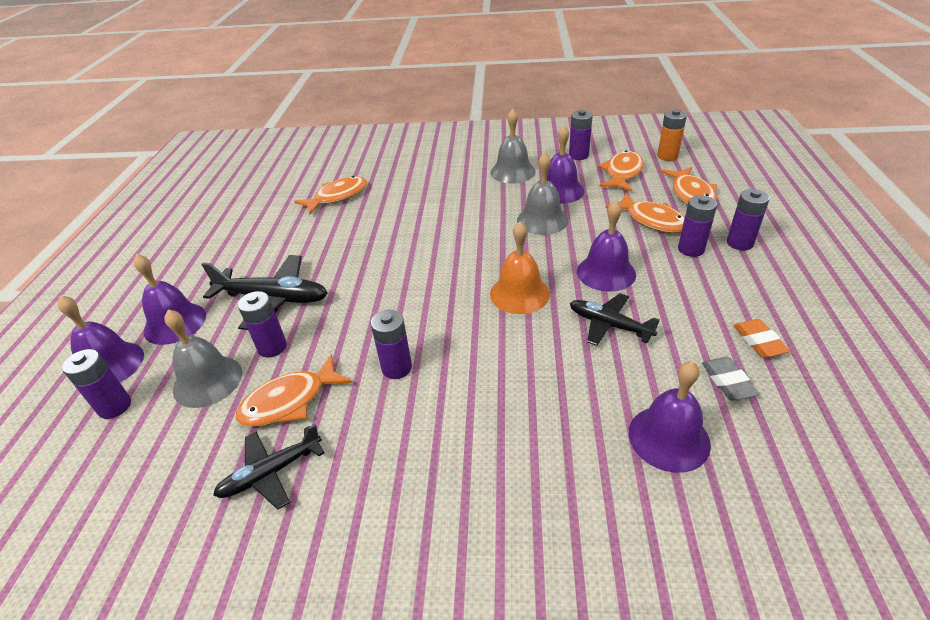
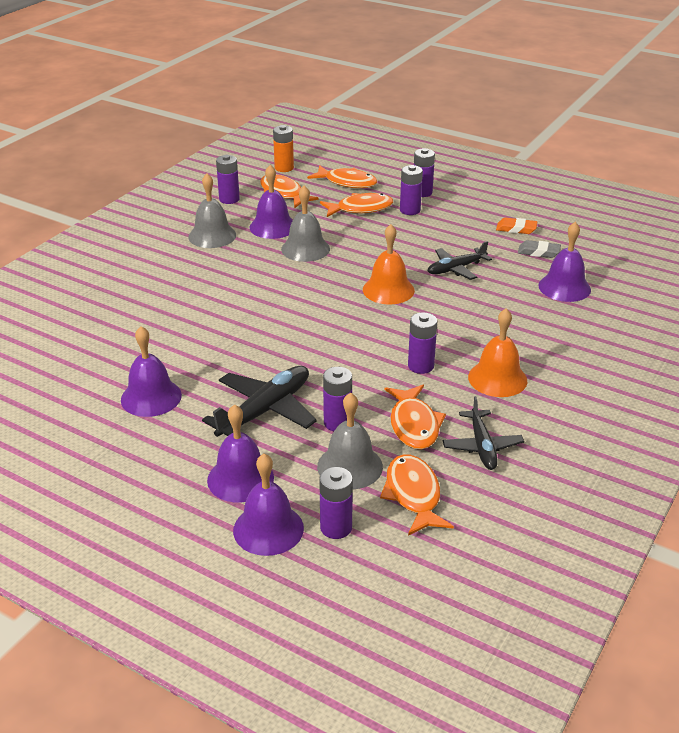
camera: 65 degrees left, 5 degrees down
orange fish [294,176,367,214] -> orange fish moved to [380,454,454,536]
purple bell [577,200,636,292] -> purple bell moved to [121,326,182,417]
none -> orange bell [468,308,527,397]

